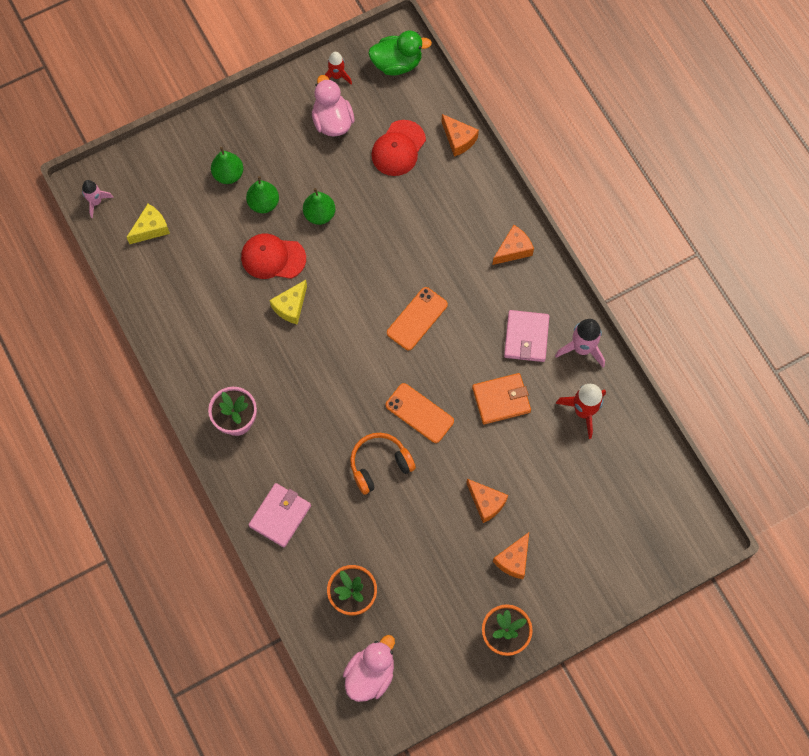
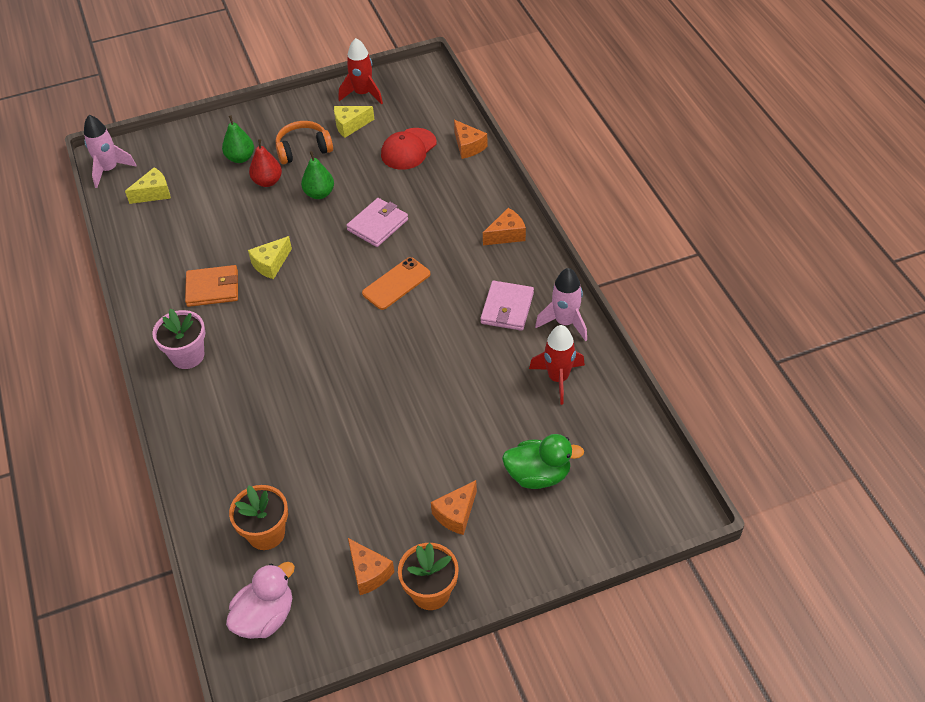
camera: 10 degrees right, 20 degrees down
pink rocket [82,180,114,218] -> pink rocket [84,115,137,188], size x1.56
red cap [241,234,306,279] -> none
green pear [246,176,279,213] -> red pear [249,139,282,187]
pink wallet [249,483,311,547] -> pink wallet moved to [346,198,408,247]
pink duck [312,75,355,136] -> yellow cheese [334,106,375,138]
red rocket [325,52,352,85] -> red rocket [339,38,383,105], size x1.56
orange headphones [350,433,416,495] -> orange headphones moved to [276,121,333,164]
green duck [368,30,432,76] -> green duck moved to [502,434,584,489]
orange phone [386,383,454,443] -> none
orange cheese [466,479,508,523] -> orange cheese moved to [348,538,395,595]
orange wallet [472,373,531,424] -> orange wallet moved to [185,265,238,307]

